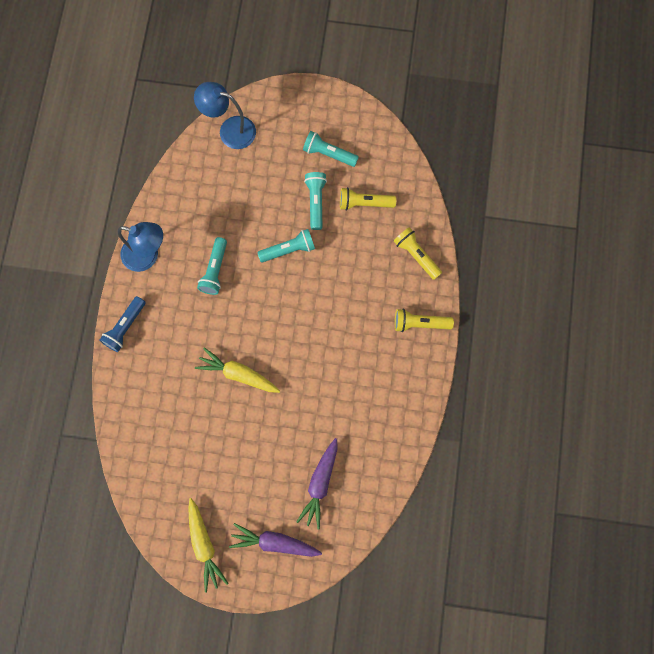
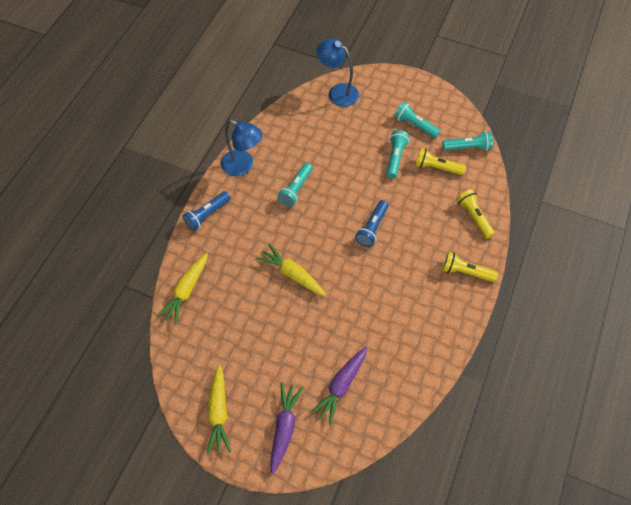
camera: 15 degrees right, 15 degrees down
purple carrot [229,523,322,557] -> purple carrot turned 75 degrees clockwise [270,383,304,474]
turquoise flashlight [257,229,315,263] -> turquoise flashlight moved to [443,131,493,151]
none -> yellow carrot [157,253,208,325]
none -> blue flashlight [355,200,388,247]

